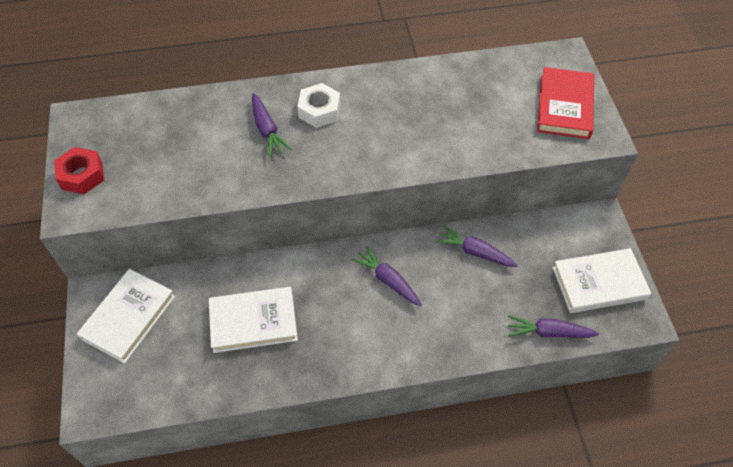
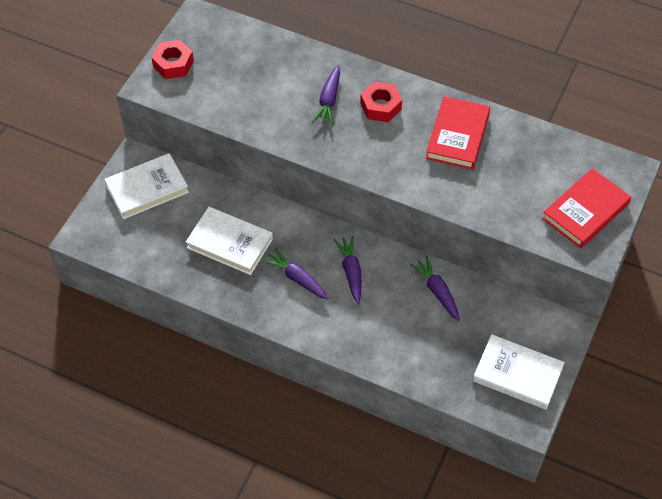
camera: 35 degrees right, 0 degrees up
white nut [297,83,340,128] -> red nut [360,82,402,122]
purple carrot [508,315,599,338] -> purple carrot moved to [262,248,329,300]
none -> red book [426,96,490,170]

